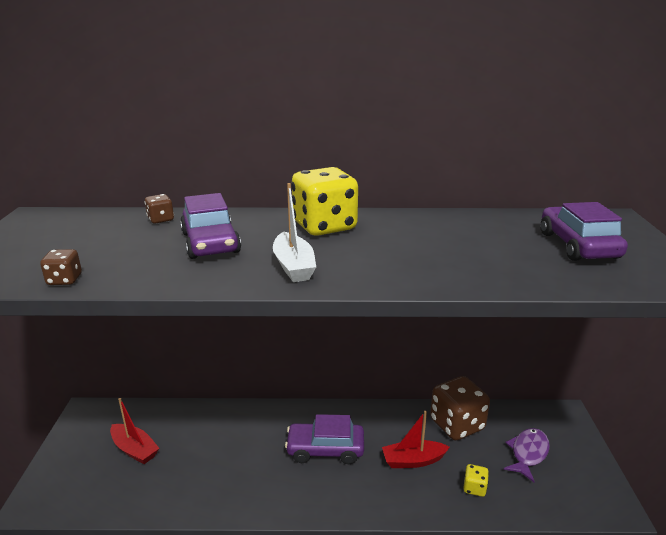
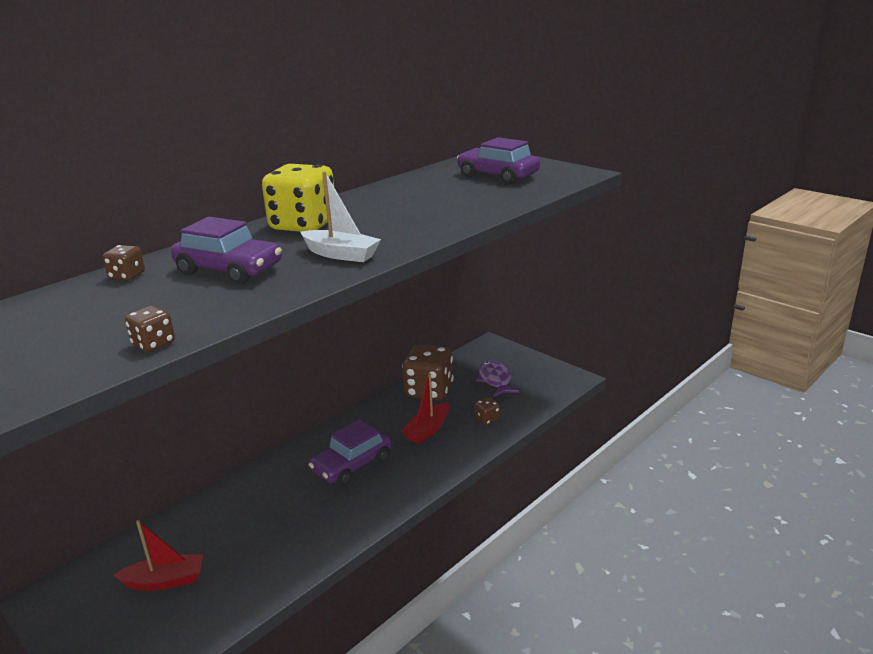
camera: 45 degrees left, 0 degrees up
yellow dice [463,464,489,497] -> brown dice [475,397,500,425]

